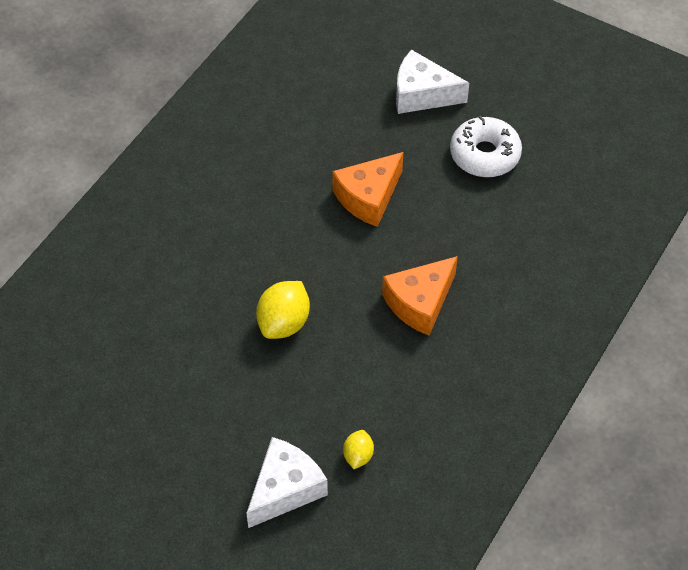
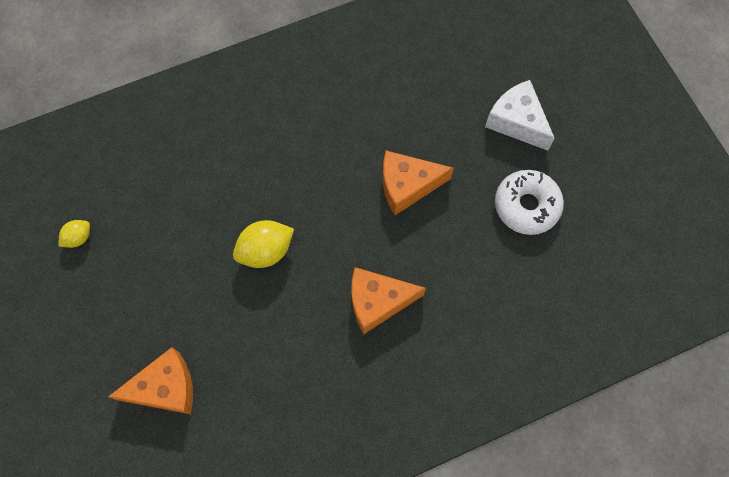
camera: 35 degrees right, 15 degrees up
white cheese [246,437,328,528] -> orange cheese [108,347,193,414]
yellow lemon [343,430,374,469] -> yellow lemon moved to [58,220,90,248]

